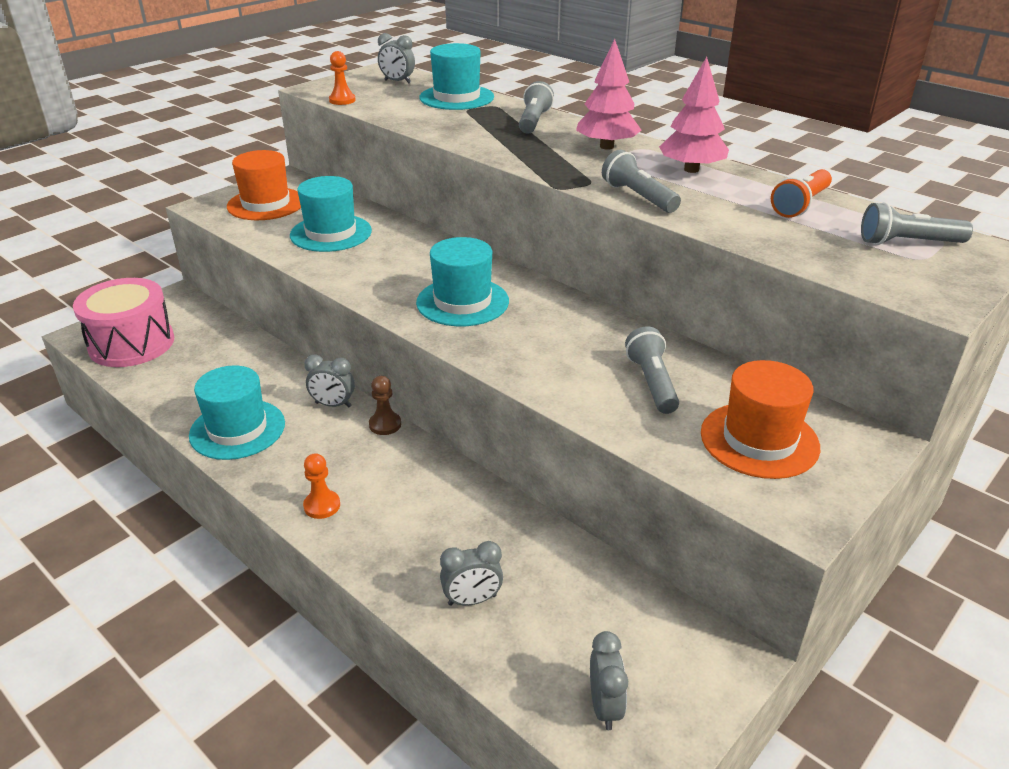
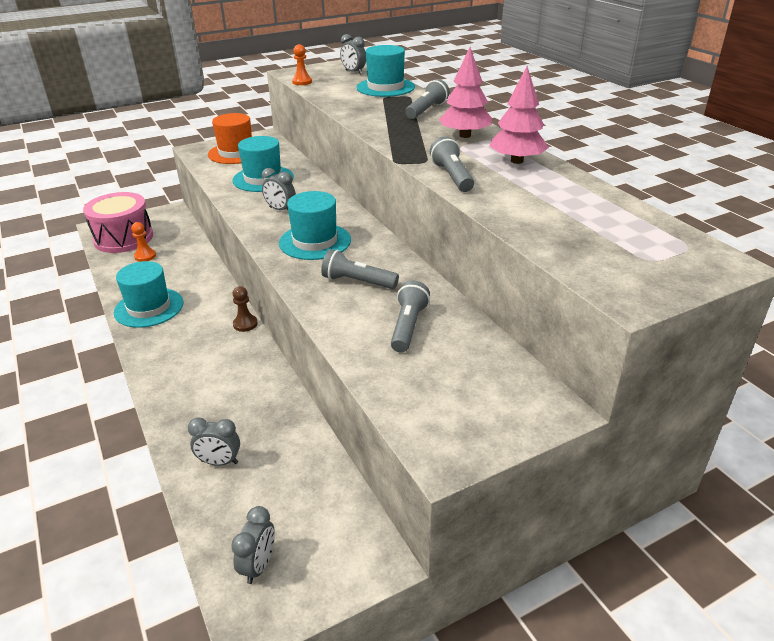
camera: 20 degrees right, 0 degrees up
orange pawn [303,453,340,519] -> orange pawn moved to [131,222,156,262]
grey clock [304,355,355,408] -> grey clock moved to [262,168,296,210]
orange hat [701,360,820,479] -> none
orange flashlight [771,169,832,218] -> none
grey flashlight [861,202,973,245] -> grey flashlight moved to [321,249,399,289]

